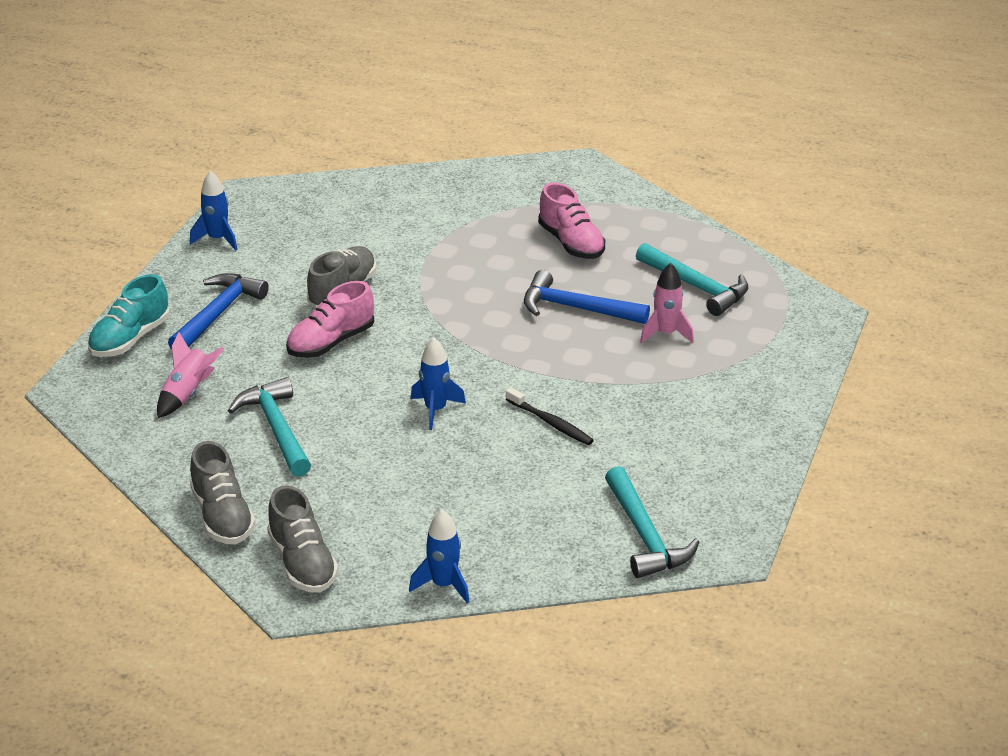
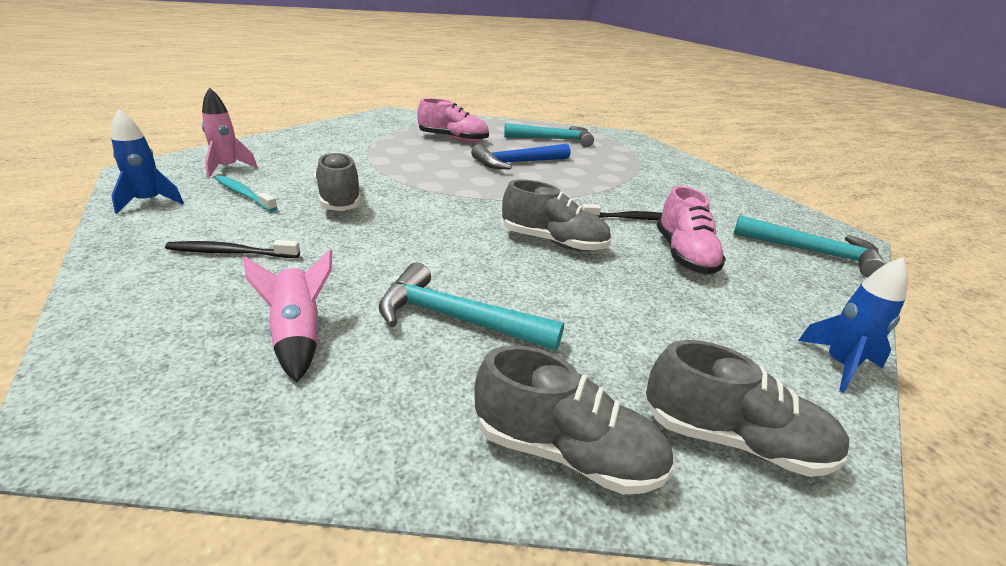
camera: 50 degrees left, 5 degrees down
turquoise shoe [88,274,170,357] -> none
blue hammer [168,273,269,349] -> black toothbrush [165,240,300,258]
pink shoe [286,281,374,358] -> pink shoe moved to [657,186,726,274]
blue rocket [411,338,466,430] -> grey shoe [502,180,611,251]
pink rocket [640,263,694,343] -> pink rocket moved to [202,87,258,178]
none -> turquoise toothbrush [215,175,277,212]

